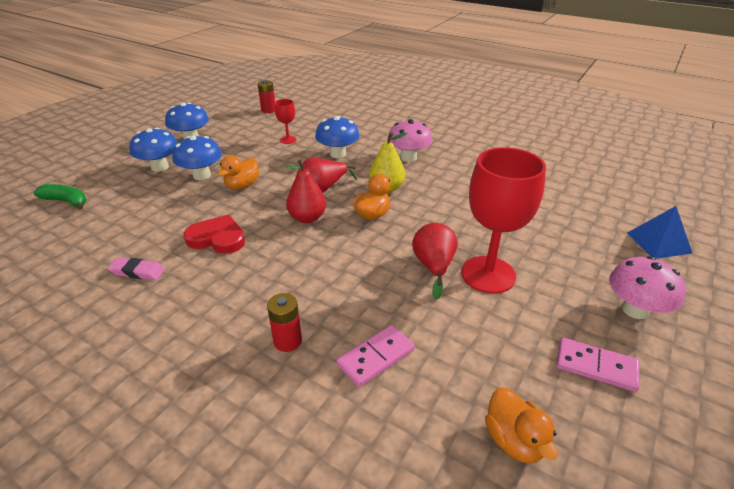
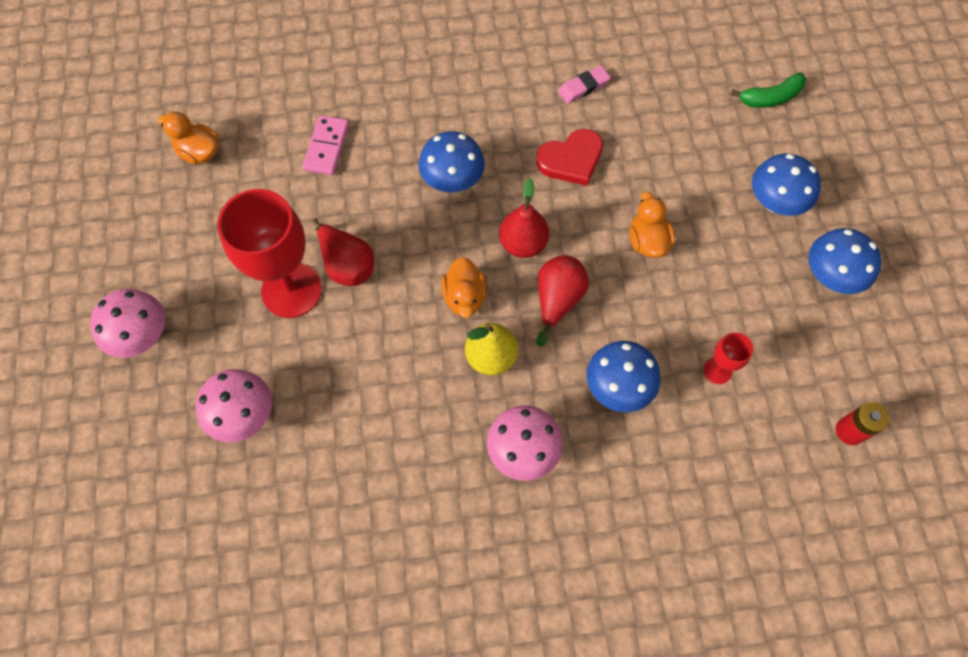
camera: 140 degrees right, 30 degrees up
blue mushroom [173,136,222,180] -> blue mushroom moved to [419,131,485,193]
red battery [267,293,302,352] -> none
pink domino [556,338,640,392] -> none
blue pyramid [627,206,692,259] -> none
none -> pink mushroom [196,369,272,443]

